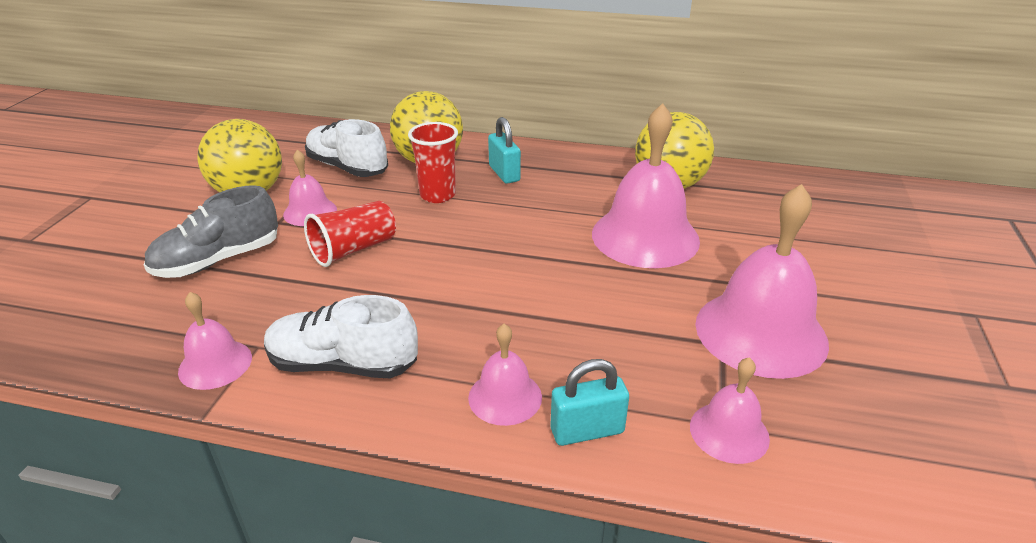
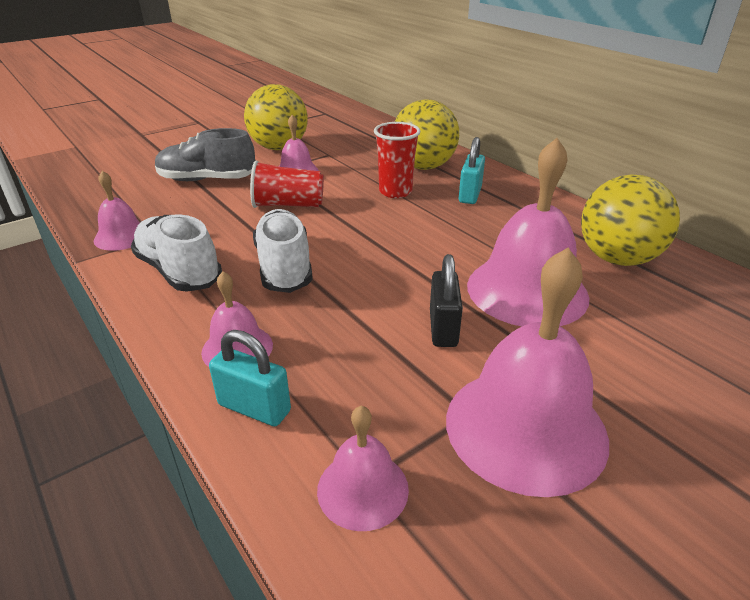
camera: 40 degrees right, 0 degrees up
white shoe [305,119,388,177] -> white shoe moved to [253,209,313,293]
none -> black padlock [430,254,463,347]

